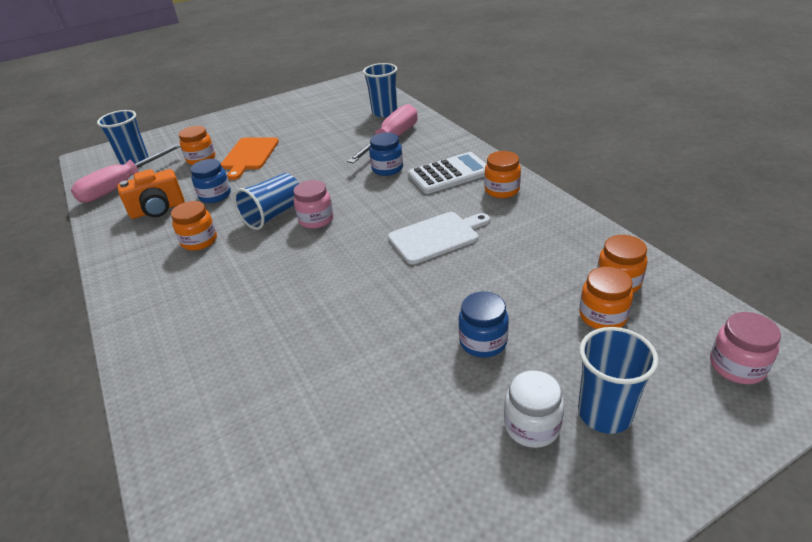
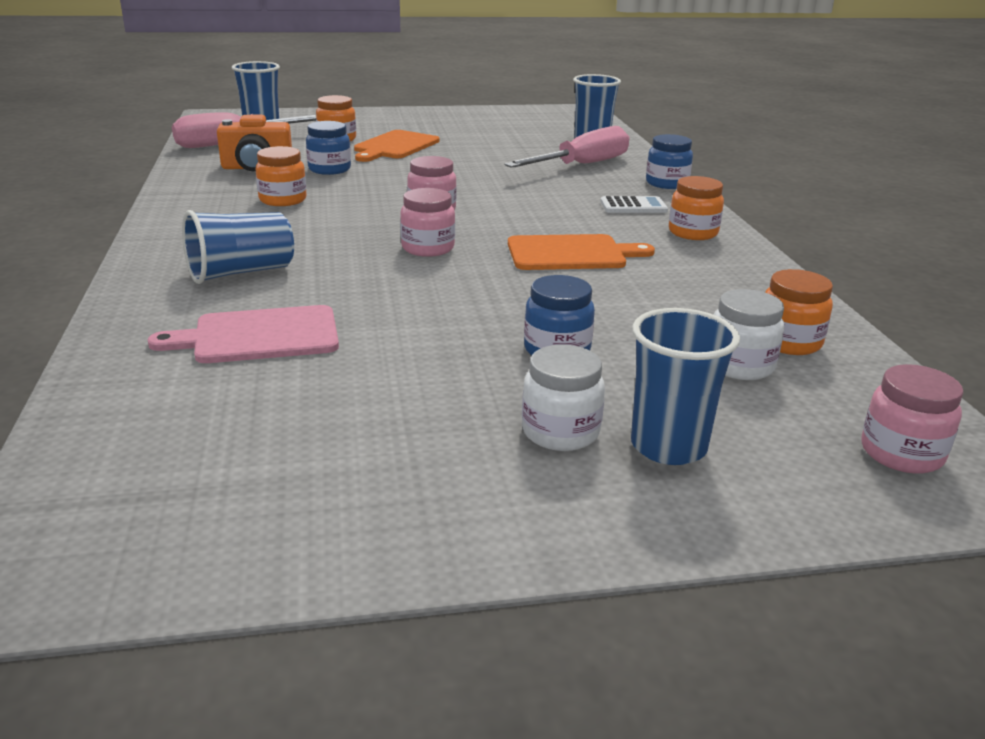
camera: 15 degrees right, 10 degrees down
blue cup [234,173,299,230] -> blue cup moved to [182,210,294,284]
blue jar [369,132,403,176] -> blue jar moved to [646,134,693,189]
white cutting board [388,212,490,264] -> orange cutting board [508,234,655,270]
white calculator [408,152,486,194] -> white calculator [600,196,668,213], size x0.59
orange jar [579,267,633,329] -> white jar [714,289,784,380]
none -> pink cutting board [148,305,339,363]
none -> pink jar [400,188,455,257]

